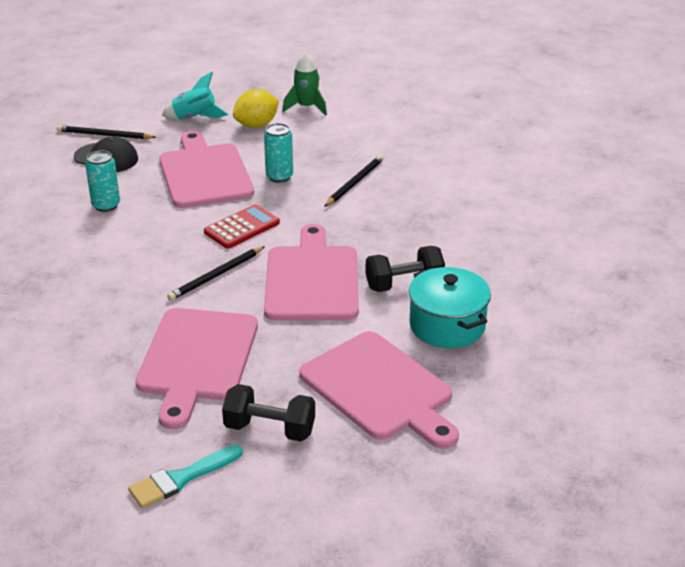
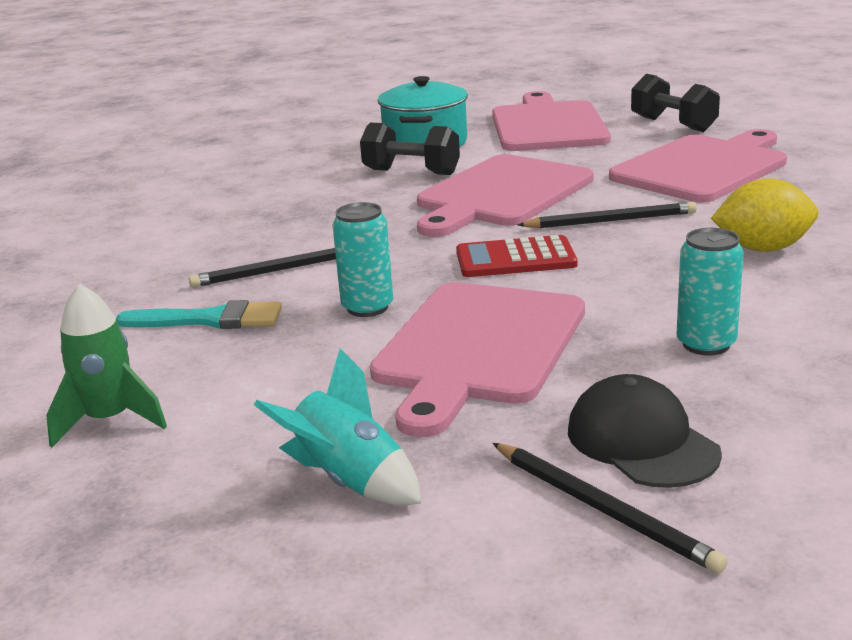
camera: 140 degrees left, 10 degrees down
turquoise brush [128,445,242,508] -> turquoise brush moved to [116,300,282,329]
yellow lemon [233,89,279,128] -> yellow lemon moved to [711,178,818,252]

